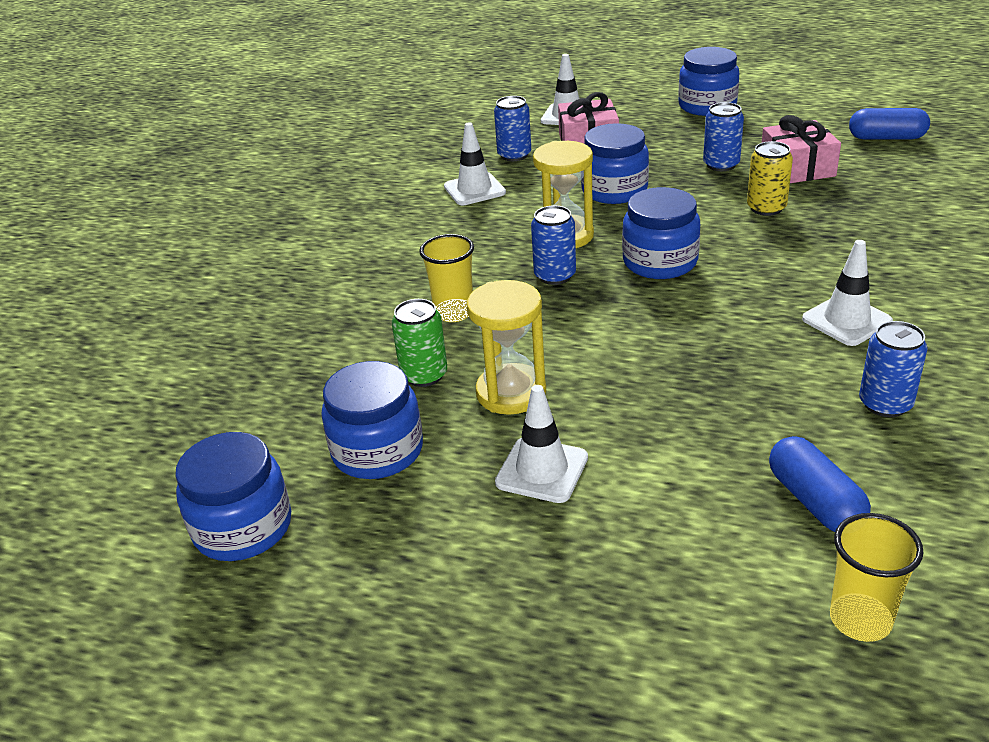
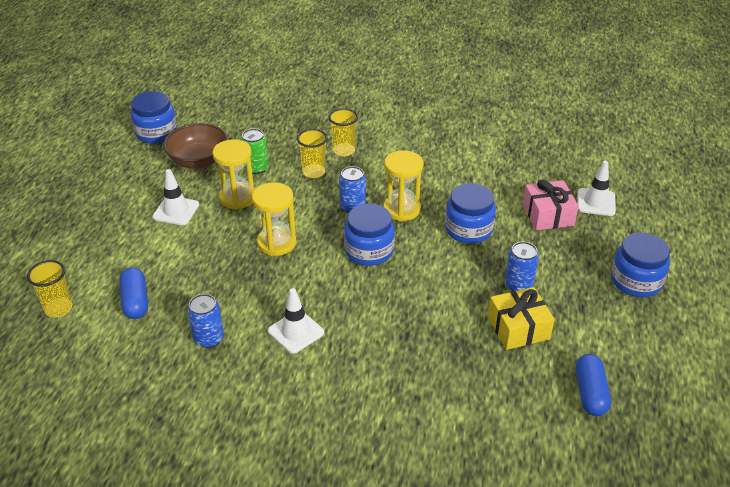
camera: 80 degrees right, 5 degrees up
blue jar [321,361,423,479] -> brown bowl [163,123,228,169]
white traffic cone [444,122,506,205] -> none
blue can [494,96,531,161] -> none
yellow can [747,141,793,216] -> none
pink gift [762,115,841,183] -> yellow gift [488,287,555,350]
blue capsule [769,436,871,532] -> blue capsule turned 75 degrees counterclockwise [119,267,148,319]
none -> yellow hourglass [252,182,297,256]
none -> yellow cup [328,108,358,156]

